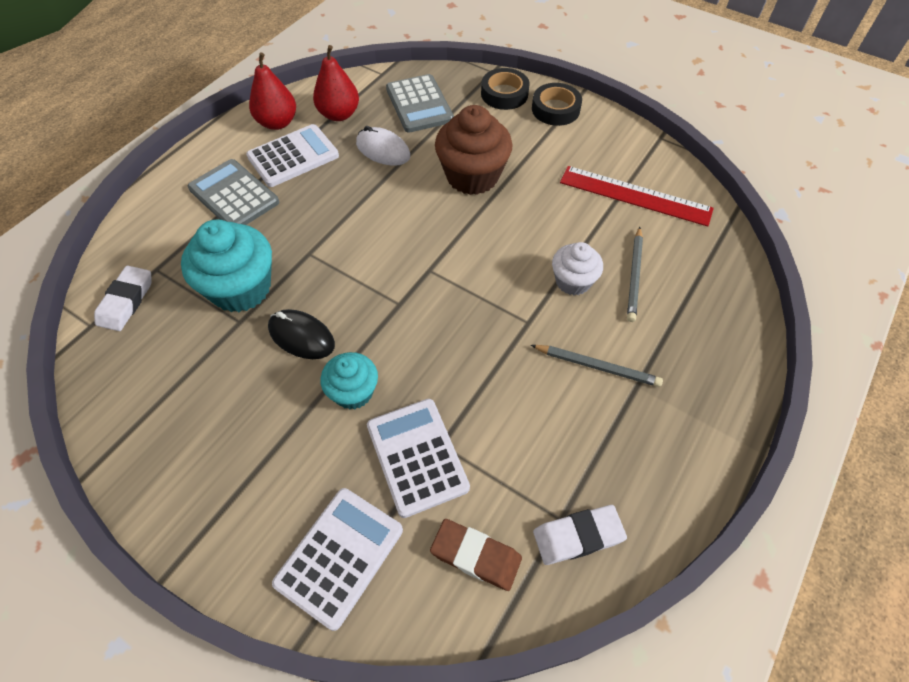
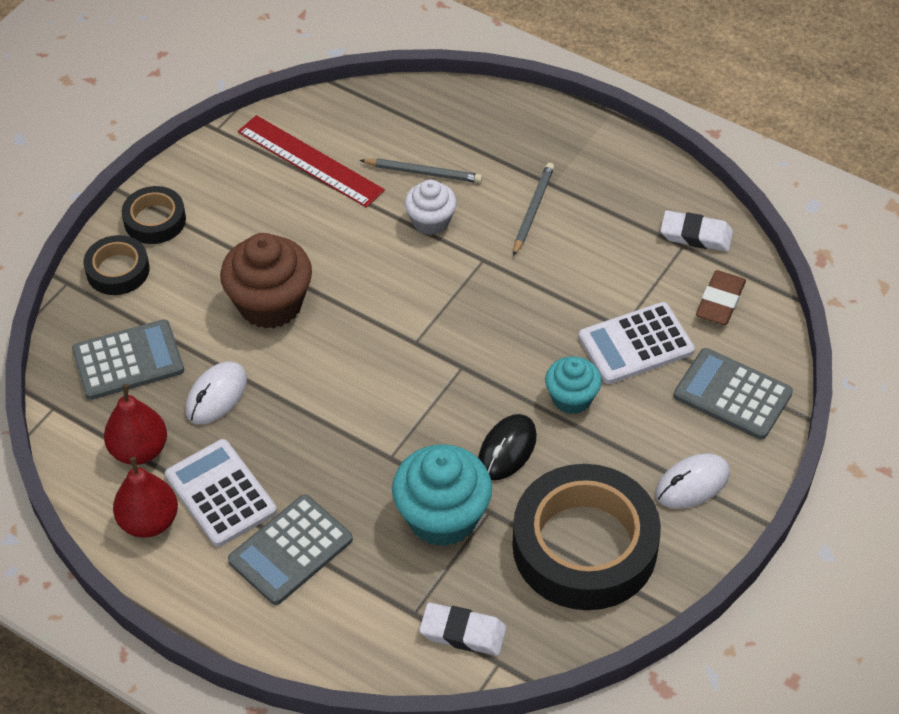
camera: 90 degrees left, 5 degrees down
white calculator [272,488,403,631] -> grey calculator [674,348,793,440]
white eraser [533,505,627,565] -> white eraser turned 60 degrees counterclockwise [660,210,733,252]
red ruler [560,166,714,227] -> red ruler turned 75 degrees counterclockwise [238,115,385,208]
none -> black tape [512,464,661,610]
none -> white mouse [656,453,730,509]

